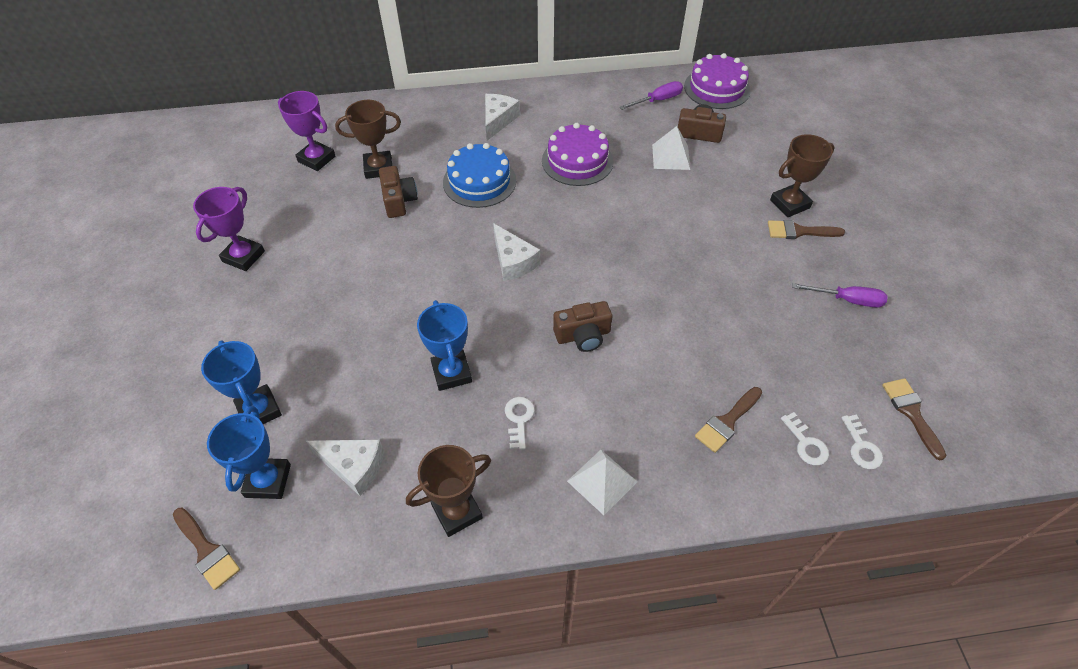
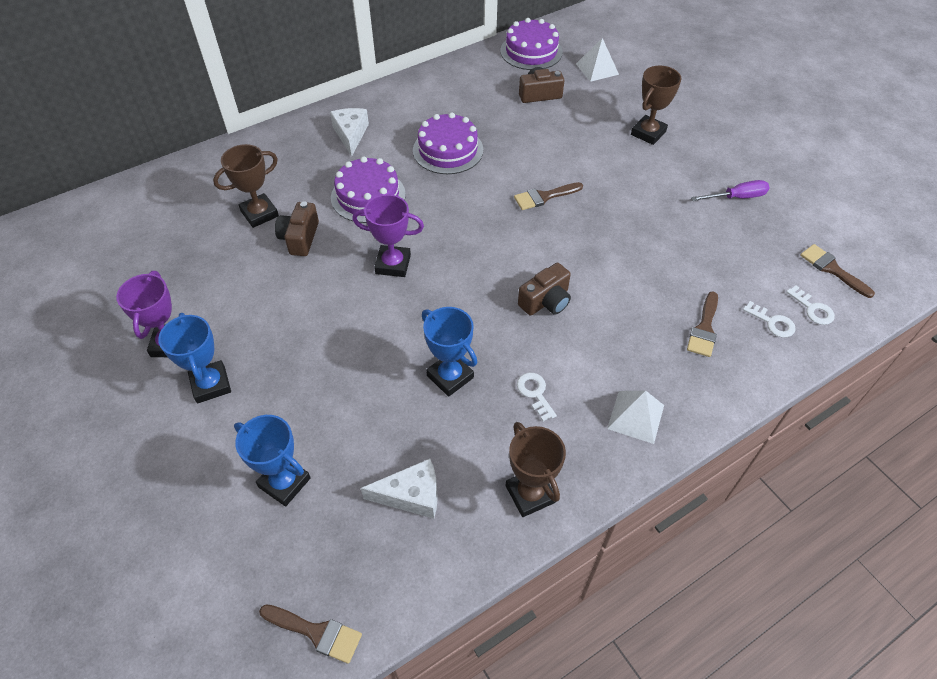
camera: 25 degrees left, 0 degrees up
blue trophy [207,406,291,499] -> blue trophy moved to [158,313,231,403]
purple trophy [278,91,335,171] -> purple trophy moved to [352,194,424,277]
brown camera [379,166,418,218] -> brown camera turned 135 degrees counterclockwise [275,201,319,256]
brown trophy [406,445,491,537] -> brown trophy turned 60 degrees counterclockwise [506,422,566,517]
blue cake [443,143,516,208] -> purple cake [331,156,406,223]
white cheese [493,223,540,281] -> none
purple screwdriver [620,81,683,110] -> none
white pyramid [652,126,690,170] -> white pyramid moved to [576,38,619,82]
brown brush [768,220,845,239] -> brown brush moved to [514,182,583,210]

